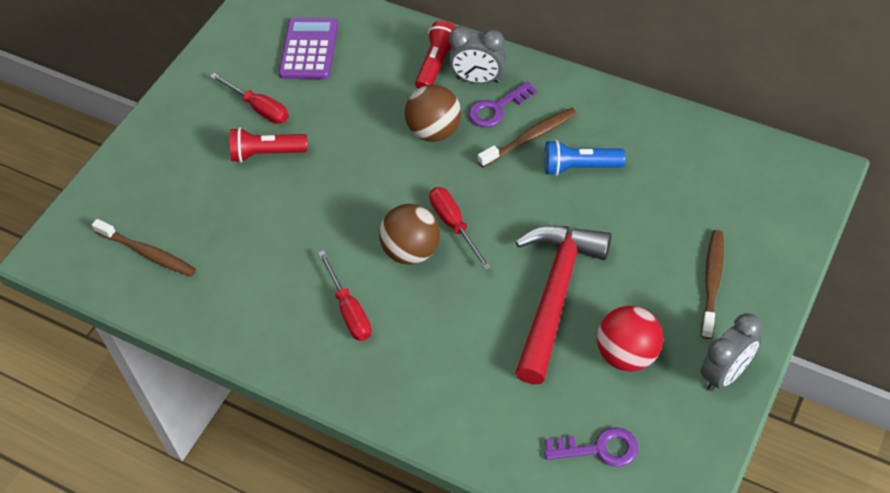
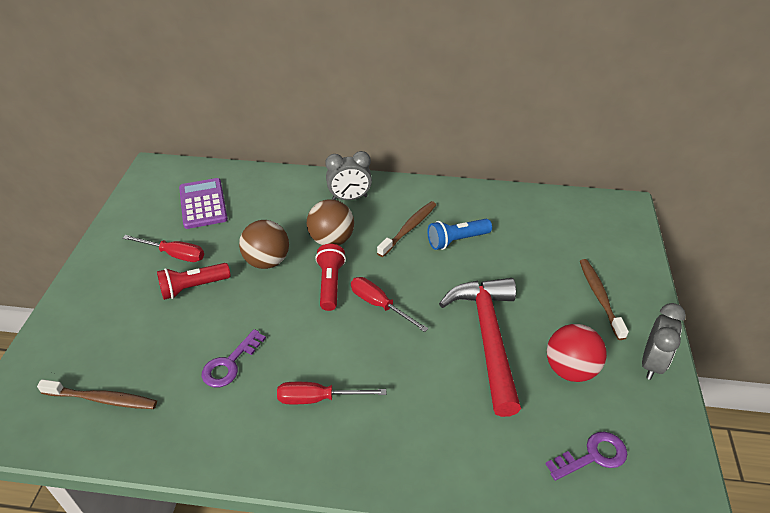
camera: 25 degrees left, 10 degrees down
red screwdriver [318,250,372,341] -> red screwdriver turned 135 degrees clockwise [277,382,386,404]
brown ball [379,204,440,265] -> brown ball moved to [239,220,289,269]
red flashlight [415,21,456,89] -> red flashlight moved to [315,244,346,311]
purple key [468,81,537,127] -> purple key moved to [202,329,266,387]

